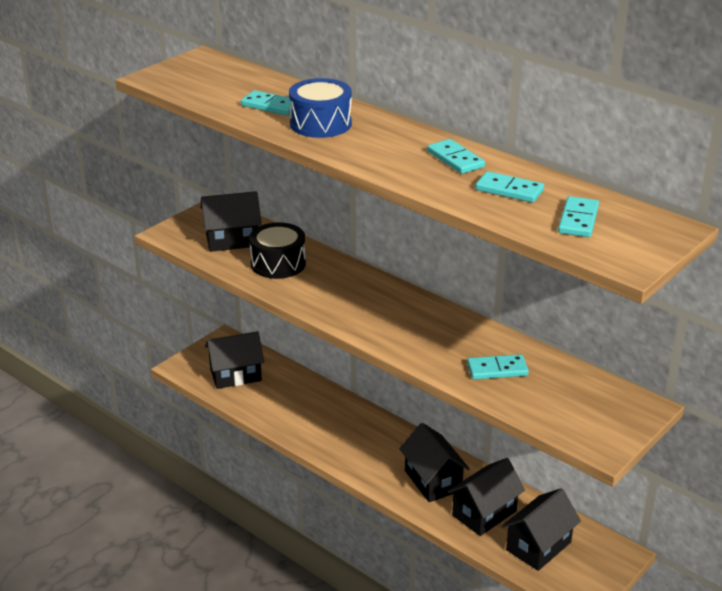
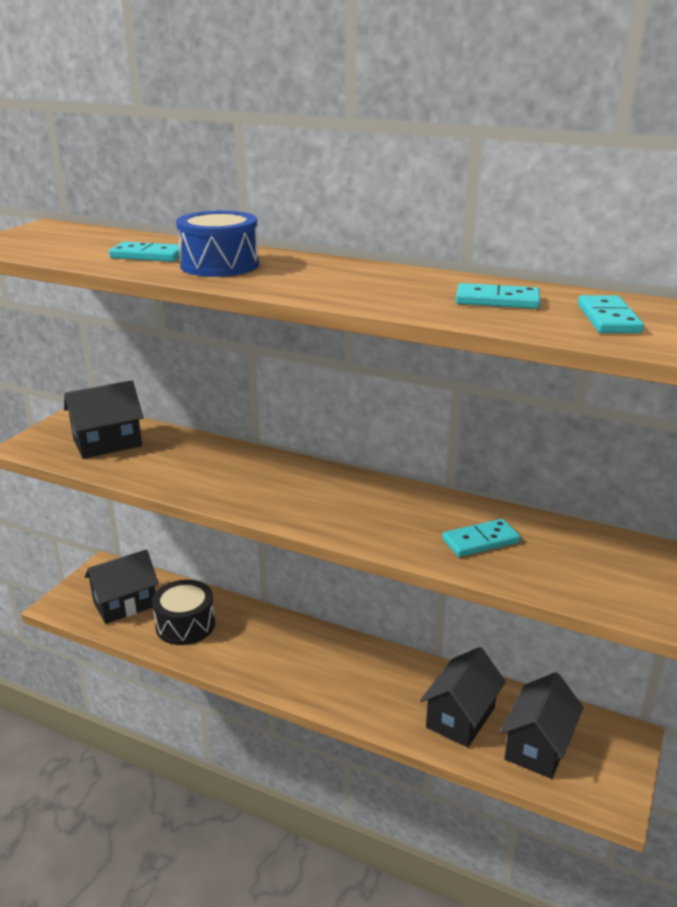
camera: 15 degrees left, 5 degrees down
black drum [249,222,306,279] -> black drum moved to [152,580,215,645]
black house [399,423,470,502] -> none
turquoise domino [427,139,485,174] -> none

